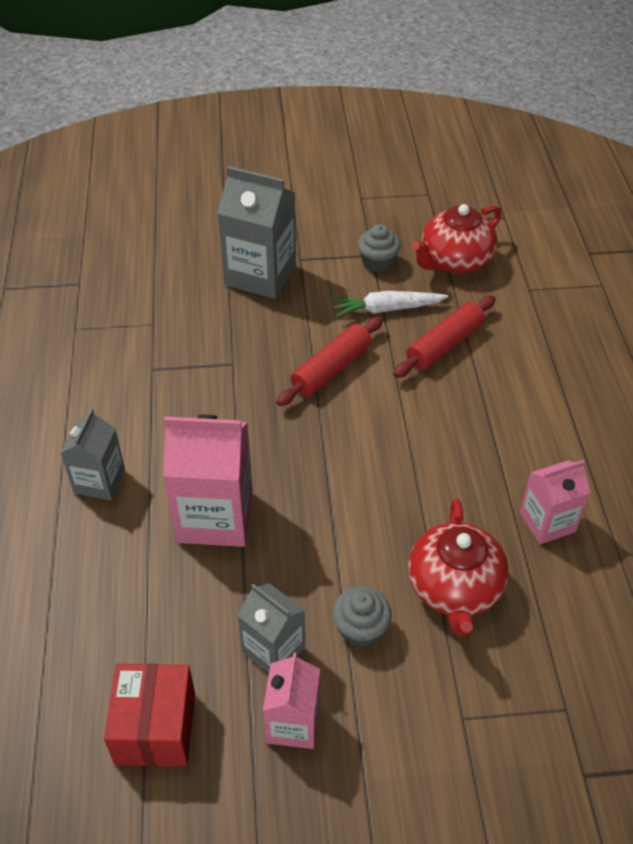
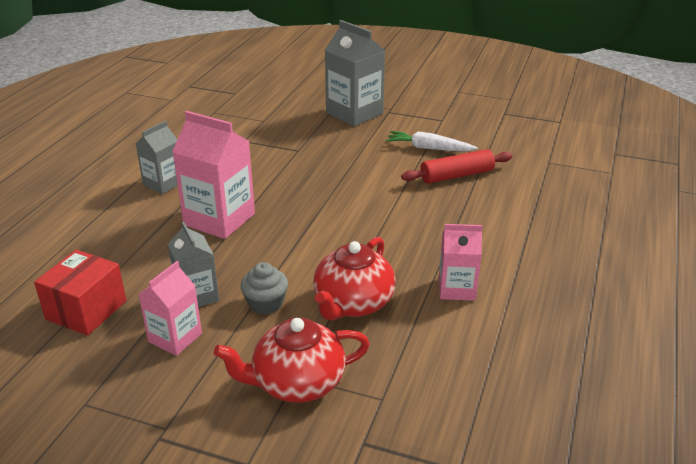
camera: 25 degrees right, 15 degrees down
red rolling pin [276,316,383,406] -> none
grey cupcake [358,224,401,272] -> none
red teapot [412,204,501,273] -> red teapot moved to [214,318,370,403]

